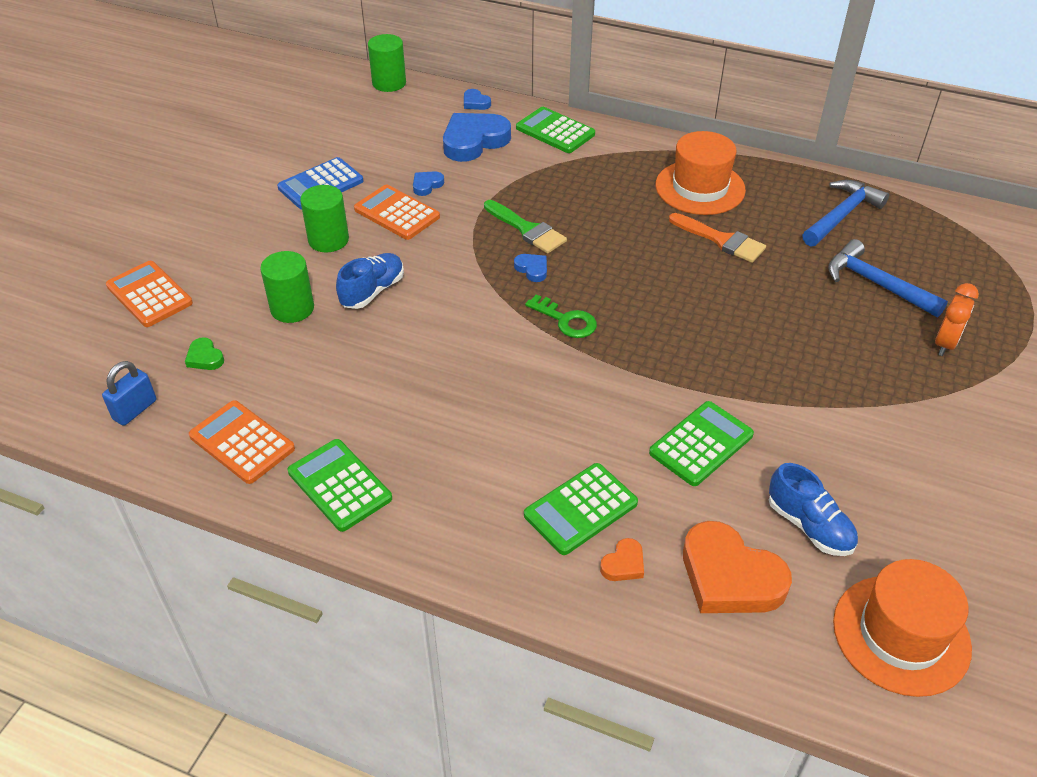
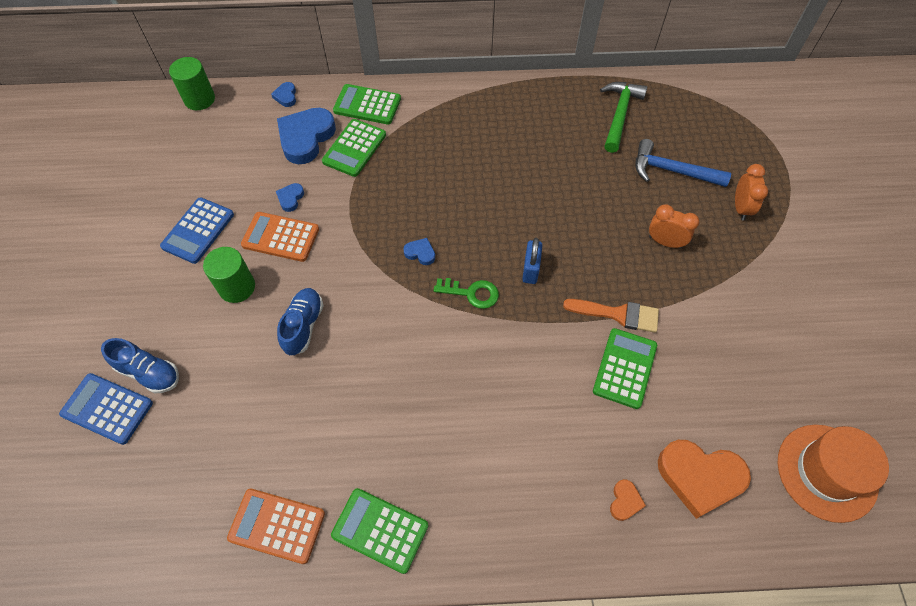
camera: 25 degrees left, 15 degrees up
blue padlock [102,361,156,426] -> blue padlock moved to [522,238,543,284]
orange calculator [106,261,193,327] -> blue calculator [59,373,153,445]
green heart [185,337,224,370] -> none
green cylinder [260,251,314,323] -> none
blue heart [464,89,491,110] -> blue heart turned 60 degrees clockwise [271,82,296,107]
green brush [484,200,567,254] -> none
green calculator [524,463,638,555] -> green calculator moved to [322,119,386,177]
orange hat [656,131,746,215] -> none
orange brush [669,213,766,263] -> orange brush moved to [563,299,659,333]
blue shoe [769,463,858,556] -> blue shoe moved to [101,338,179,394]
blue hammer [802,180,889,246] -> green hammer [600,82,647,153]
none -> orange clock [649,204,699,248]

